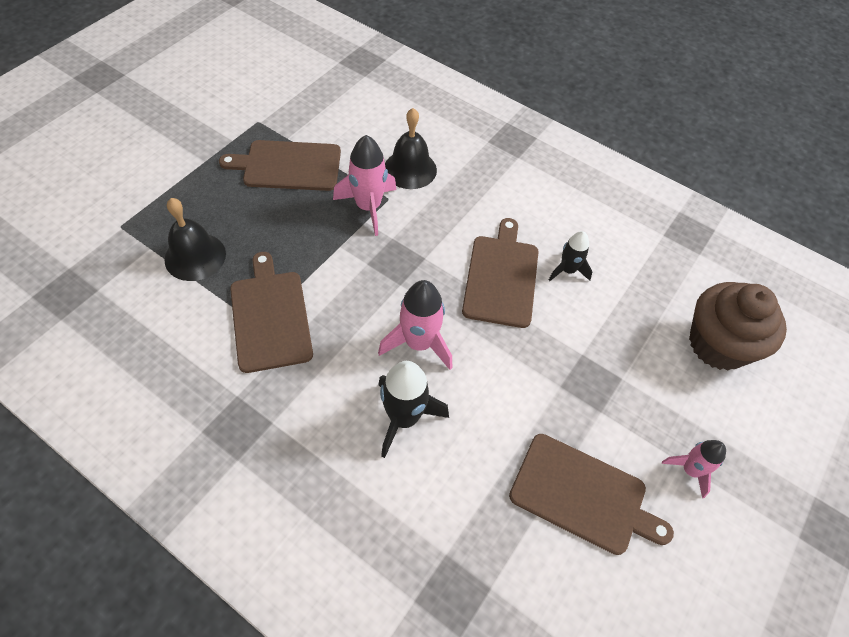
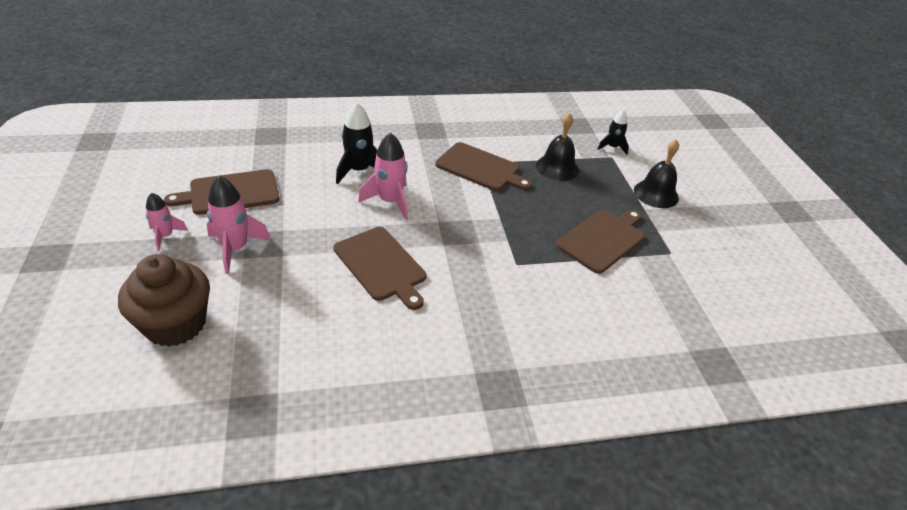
camera: 135 degrees right, 15 degrees down
pink rocket [333,135,397,236] -> pink rocket moved to [207,176,271,274]
black bell [385,108,437,189] -> black bell moved to [634,139,679,208]
black rocket [549,231,593,281] -> black rocket moved to [598,110,629,155]

